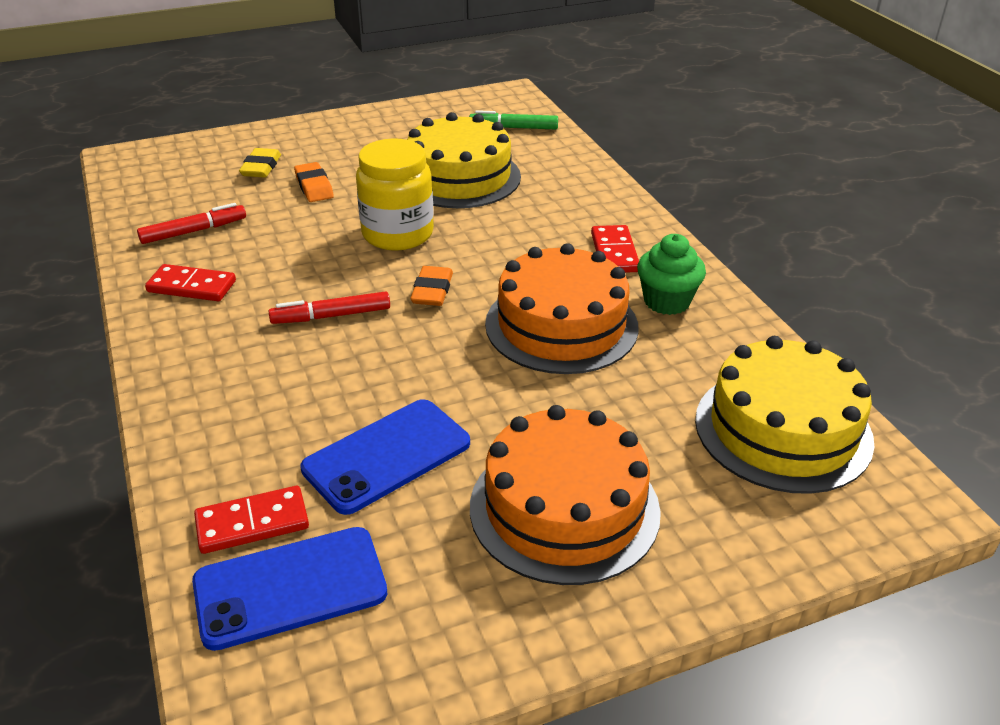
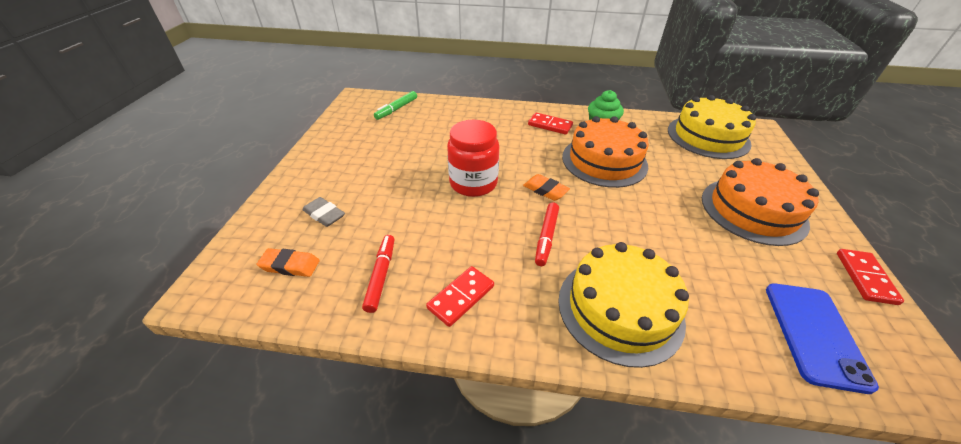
camera: 60 degrees left, 5 degrees up
red domino [194,486,309,554] -> red domino moved to [837,249,904,305]
yellow eraser [239,148,281,178] -> grey eraser [302,197,345,227]
orange eraser [294,162,334,202] -> orange eraser moved to [257,248,320,277]
blue phone [300,399,470,515] -> none
yellow jar [356,138,434,251] -> red jar [447,120,499,197]
yellow cake [407,112,521,208] -> yellow cake moved to [558,242,689,368]

